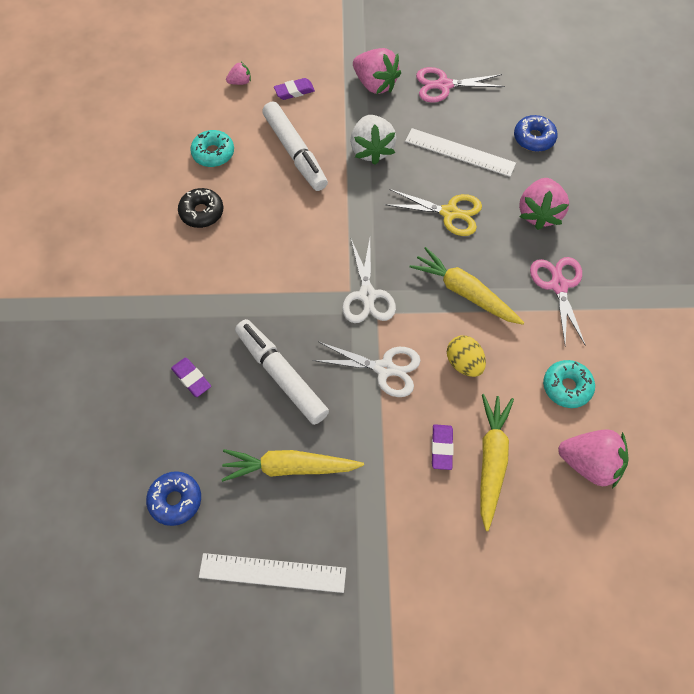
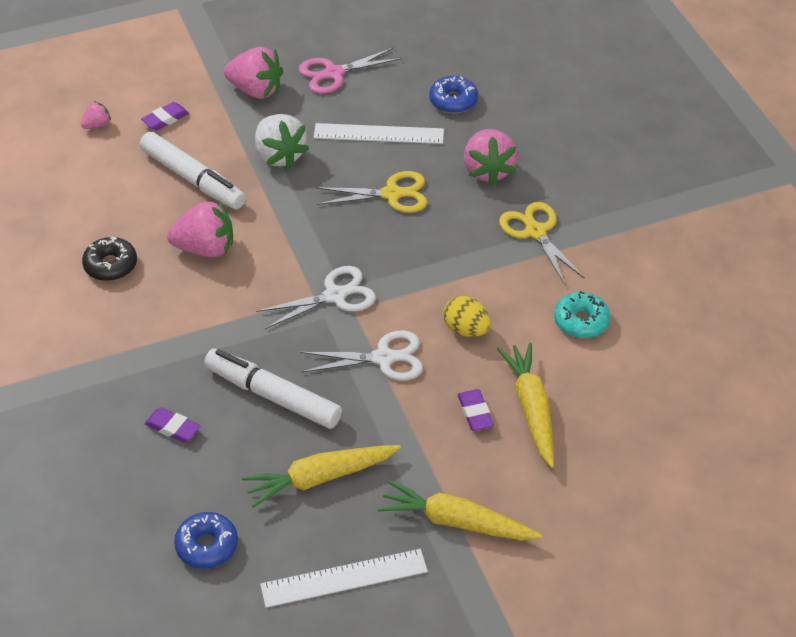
camera: 20 degrees left, 15 degrees down
turquoise donut [190,130,234,167] -> none
white scissors [342,239,396,323] -> white scissors turned 90 degrees counterclockwise [256,266,376,329]
yellow carrot [410,247,524,325] -> yellow carrot moved to [378,480,543,541]
pink scissors [530,257,585,345] -> yellow scissors [499,202,585,285]
pink strawberry [558,429,629,489] -> pink strawberry moved to [167,200,233,257]

